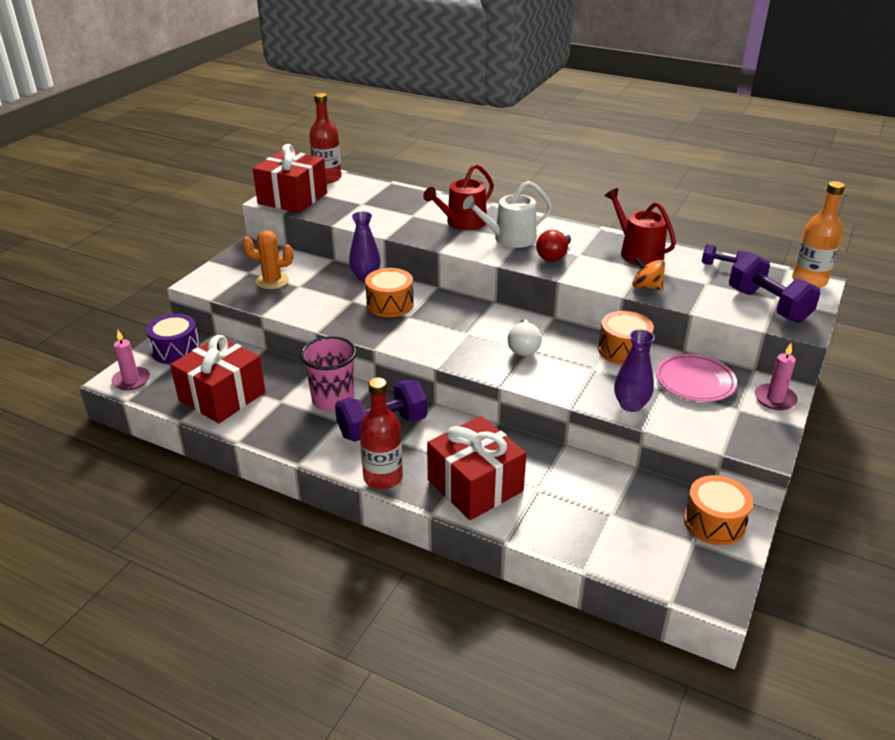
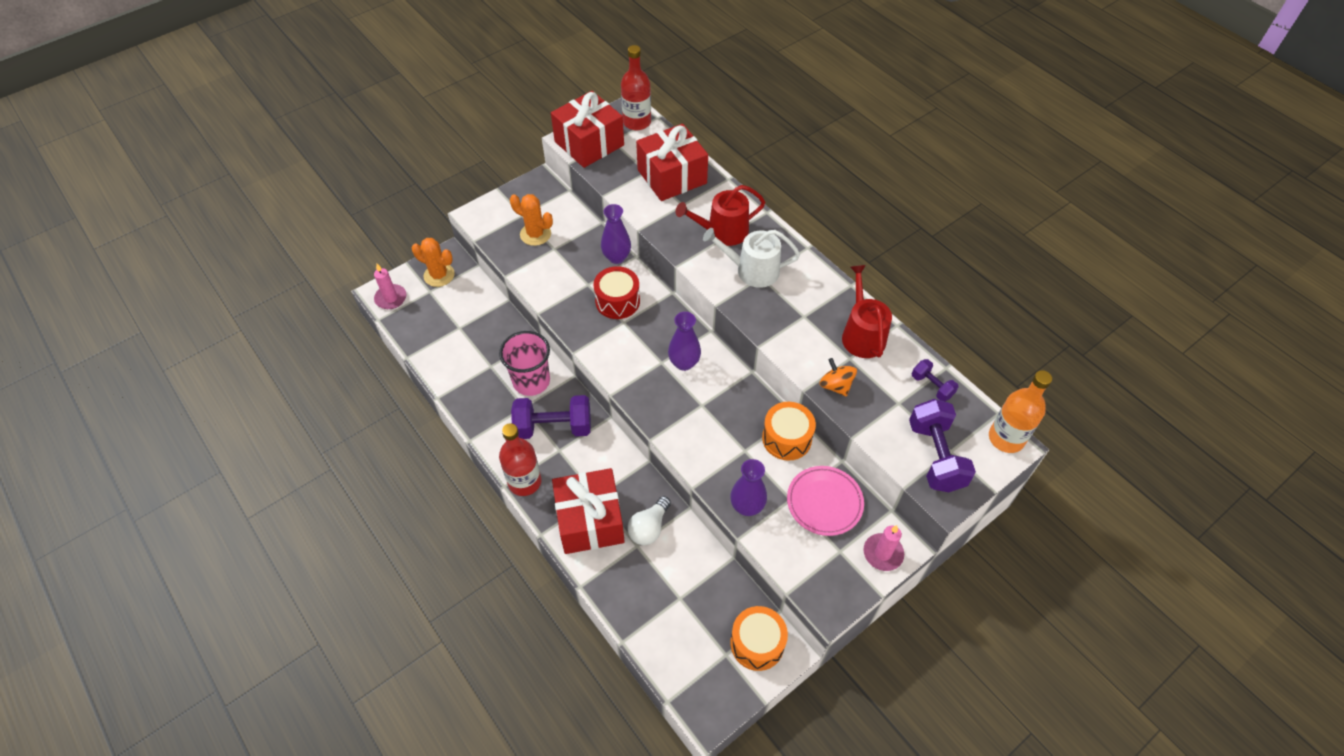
camera: 25 degrees right, 20 degrees up
purple drum [146,314,200,364] -> orange cactus [412,238,455,287]
red gift [170,335,265,423] -> red gift moved to [636,124,708,201]
orange drum [365,268,414,317] -> red drum [593,266,640,319]
white light bulb [508,320,542,356] -> white light bulb moved to [627,496,671,545]
red light bulb [536,230,571,262] -> none
none -> purple vase [668,312,701,371]

